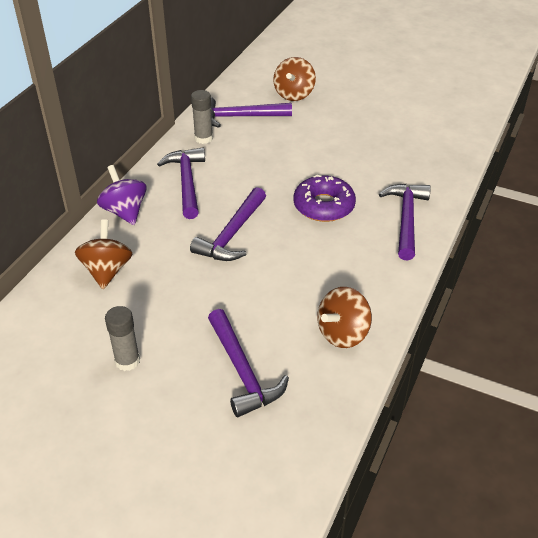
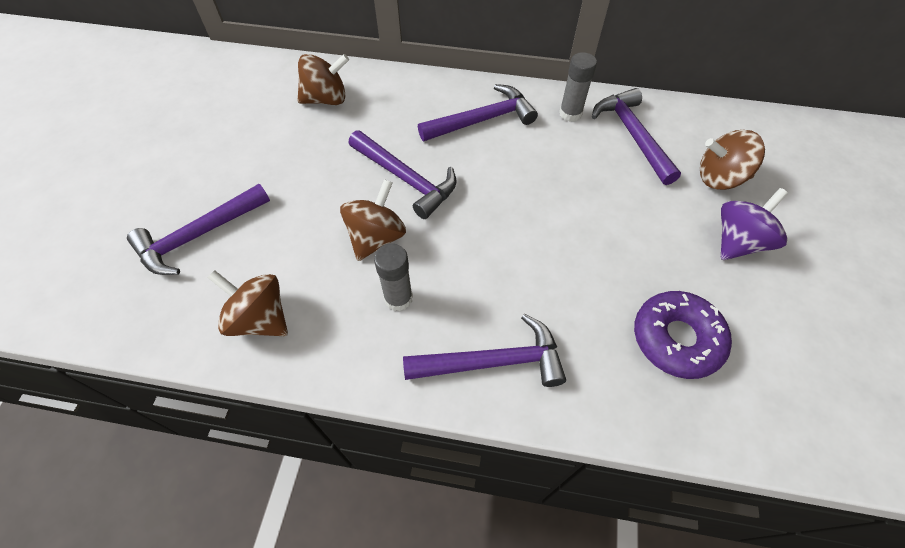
camera: 75 degrees right, 15 degrees up
purple spinning top [97,165,147,225] -> purple spinning top moved to [721,188,788,260]
grey glue stick [105,306,140,371] -> grey glue stick moved to [374,243,413,311]
purple hammer [190,187,266,261] -> purple hammer turned 150 degrees counterclockwise [348,130,456,219]
purple donut [294,175,356,222] -> purple donut moved to [634,291,732,379]
none -> brown spinning top [340,179,406,261]

